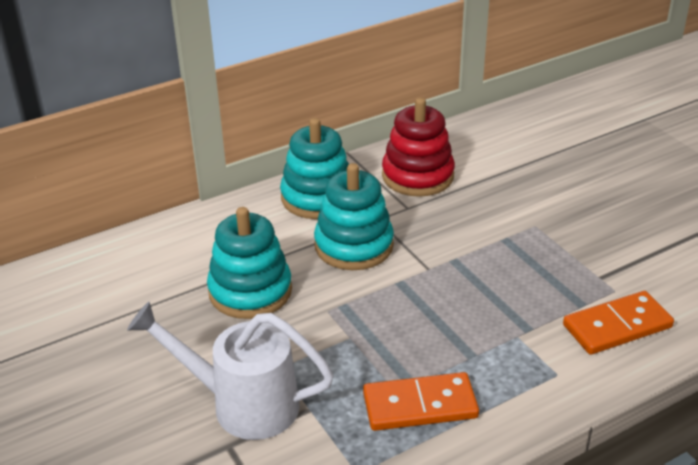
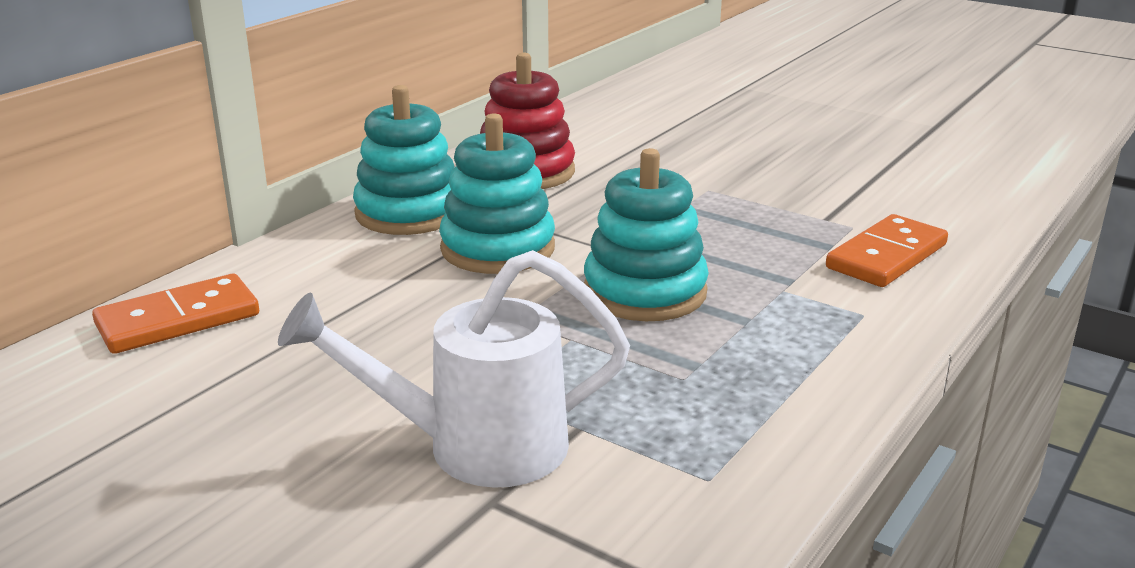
camera: 25 degrees left, 10 degrees down
turquoise stacking toy [207,207,292,319] -> turquoise stacking toy moved to [584,148,709,321]
orange domino [363,372,479,431] -> orange domino moved to [92,274,259,354]

